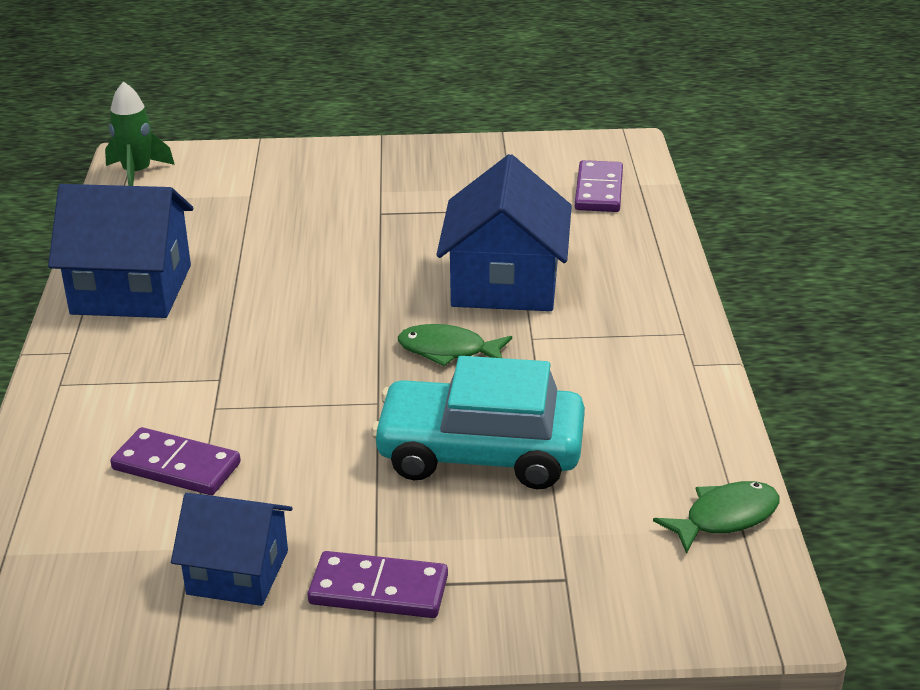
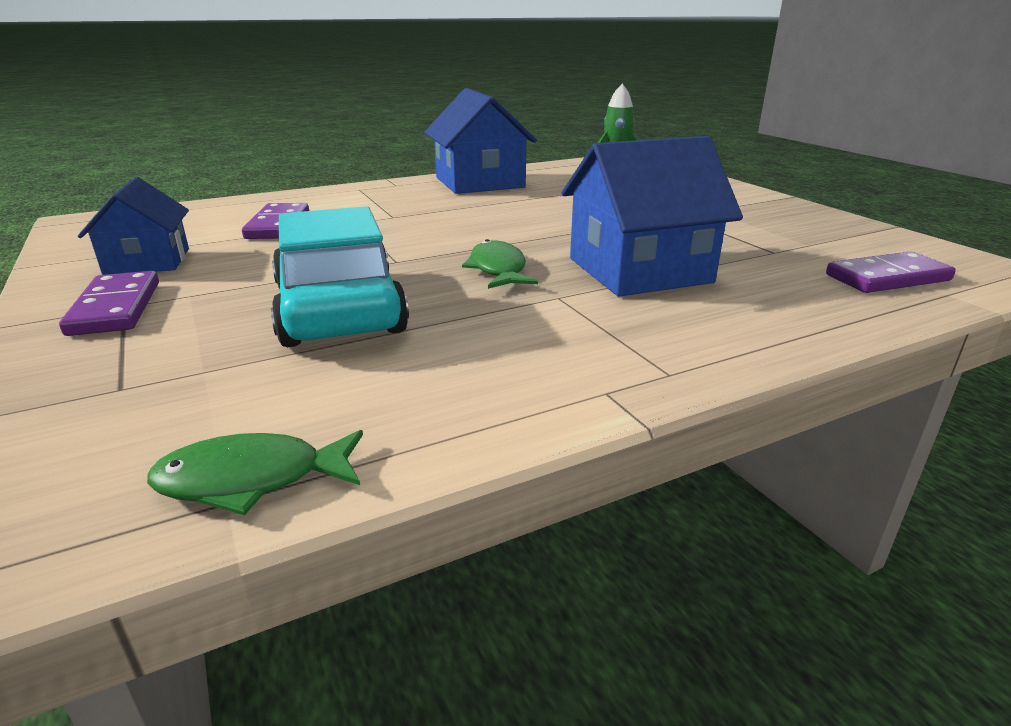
camera: 65 degrees right, 5 degrees down
green fish [653,481,779,554] -> green fish turned 135 degrees clockwise [147,430,363,515]

